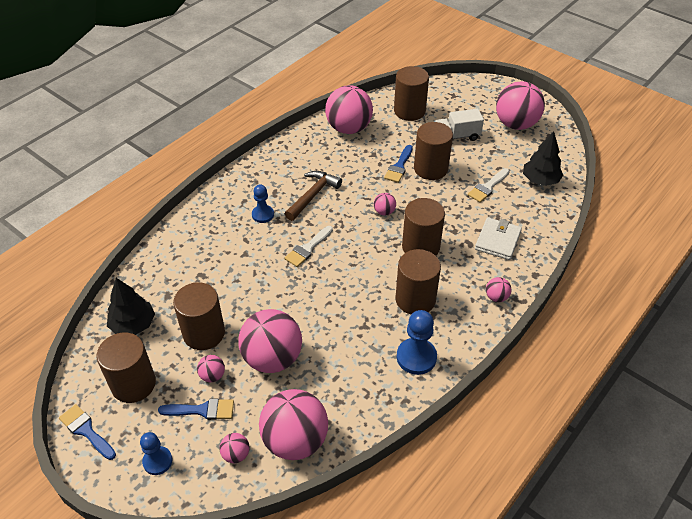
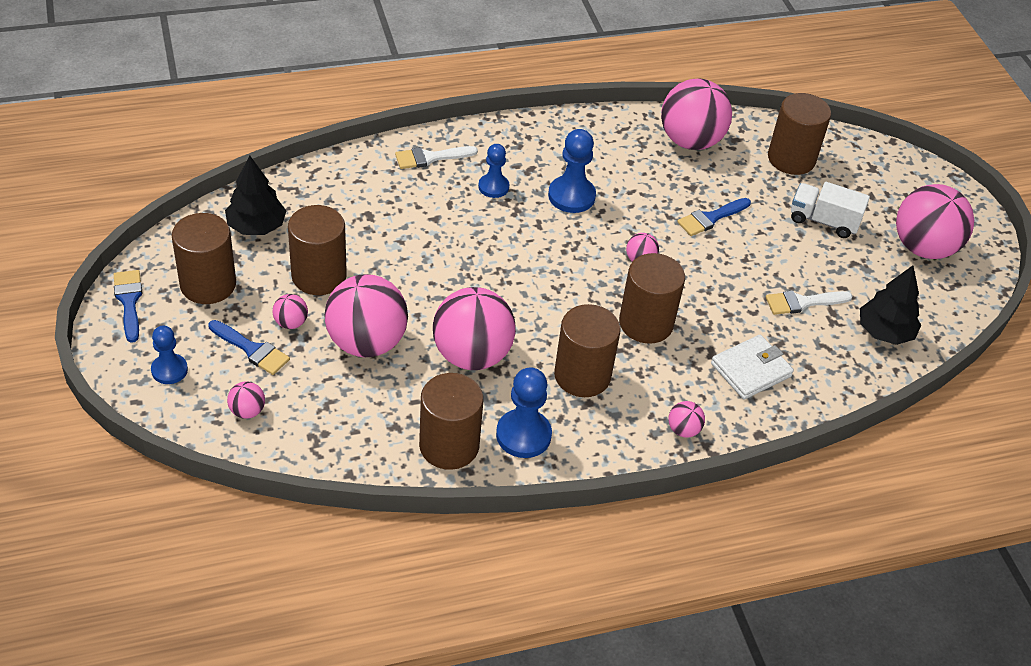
camera: 30 degrees right, 0 degrees up
pink ball [259,389,328,460] -> pink ball moved to [433,287,516,370]
brown hammer [285,171,342,221] -> blue pawn [548,129,596,213]
white brush [285,226,333,267] -> white brush moved to [395,146,478,169]
brown cylinder [414,122,453,180] -> brown cylinder moved to [419,373,483,470]

